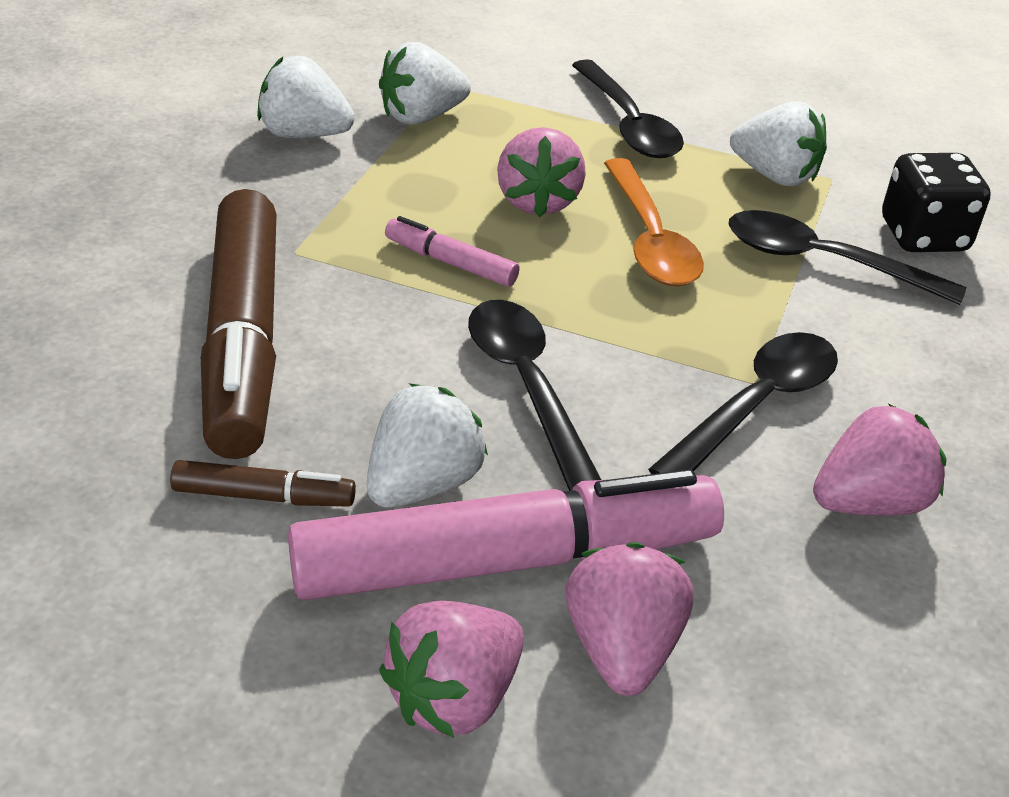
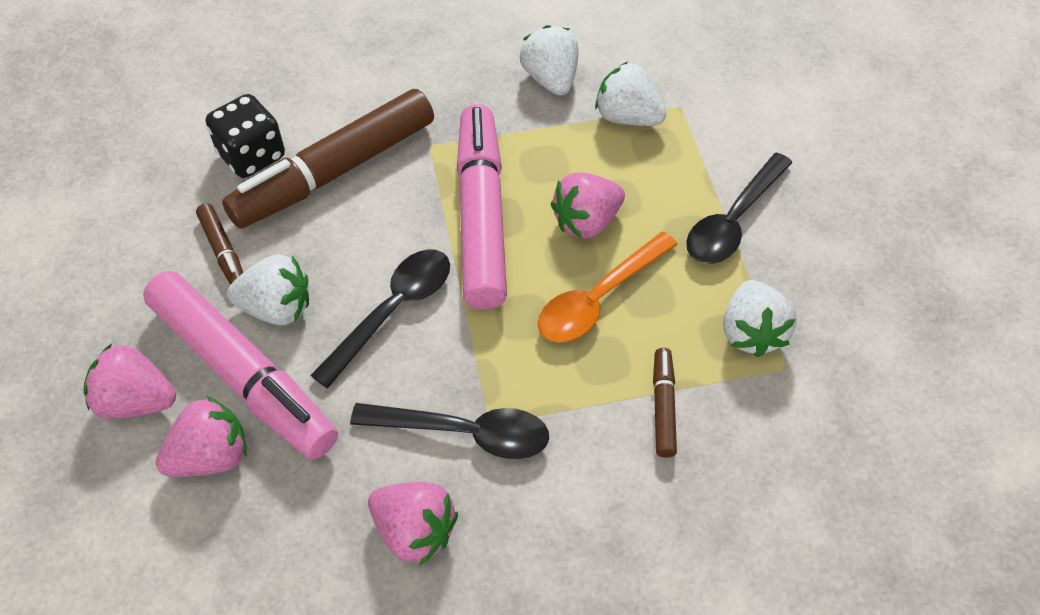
camera: 60 degrees right, 15 degrees up
pink marker [385,216,519,287] -> pink marker [457,104,507,310], size x2.29
black spoon [728,210,966,305] -> brown marker [653,348,677,458]
black dice [882,153,991,252] -> black dice moved to [206,94,285,178]

